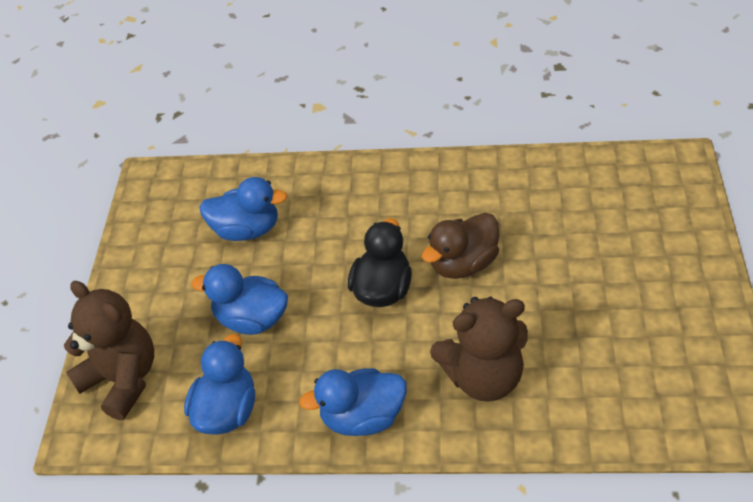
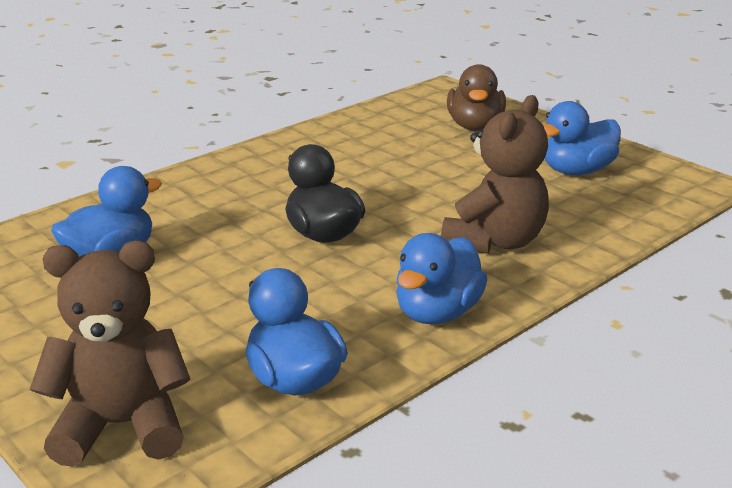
camera: 50 degrees left, 20 degrees down
blue duck [191,264,288,335] -> blue duck moved to [543,101,621,175]
brown duck [422,213,499,279] -> brown duck moved to [447,64,506,131]

